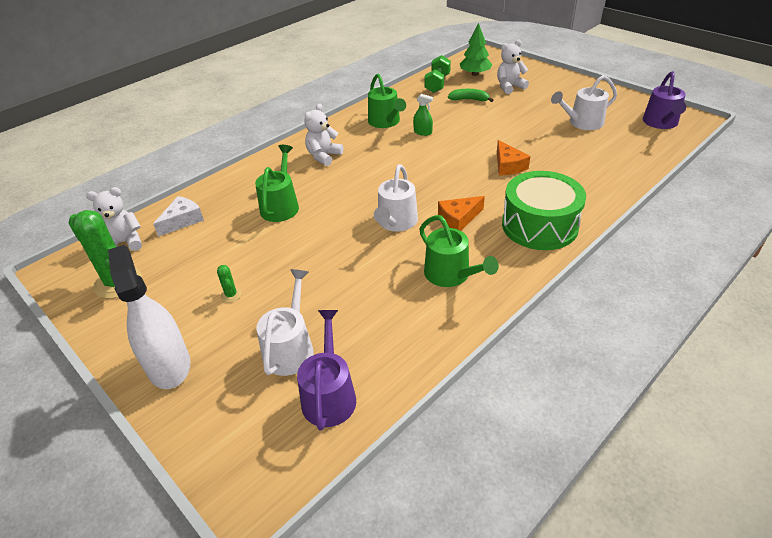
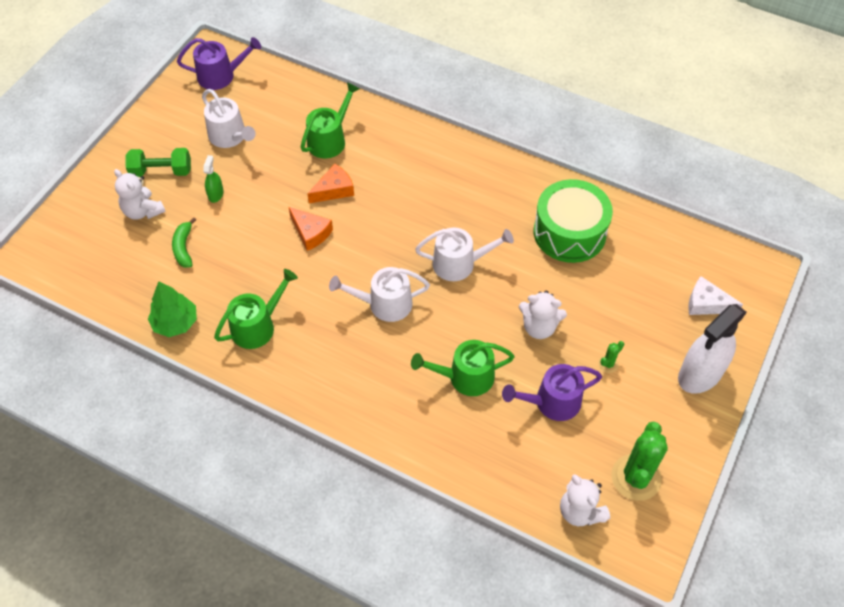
camera: 110 degrees left, 15 degrees up
white cheese [153,196,204,237] -> white cheese moved to [688,276,743,315]
white watering can [257,269,314,376] -> white watering can moved to [329,267,430,322]
purple watering can [297,310,356,431] -> purple watering can moved to [502,364,602,421]
white teddy bear [304,104,343,166] -> white teddy bear moved to [519,291,567,339]
green spray bottle [413,94,433,136] -> green spray bottle moved to [203,155,224,203]
green watering can [419,215,499,287] -> green watering can moved to [301,82,360,158]
green dumbbell [424,55,451,93] -> green dumbbell moved to [125,148,191,177]
orange cheese [438,196,485,231] -> orange cheese moved to [289,207,333,251]
green tree [460,23,492,76] -> green tree moved to [148,281,197,337]
green drum [502,171,586,250] -> green drum moved to [534,179,613,263]

